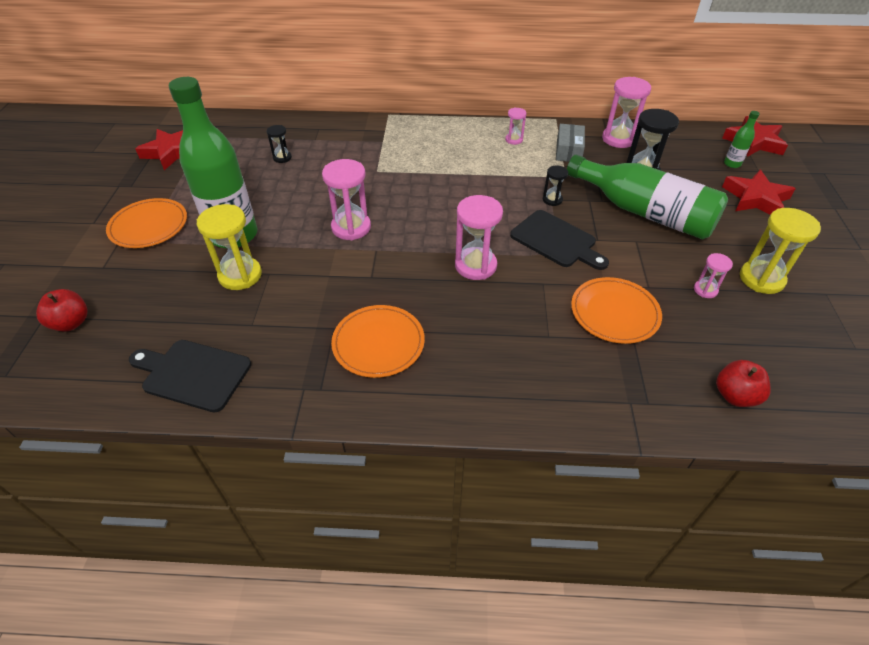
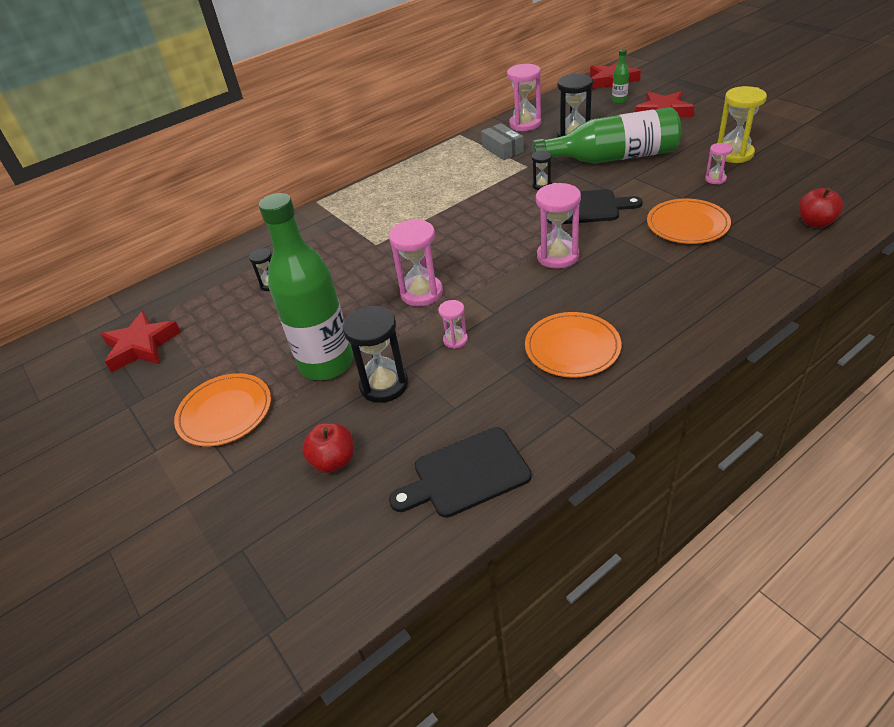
camera: 35 degrees left, 5 degrees down
red apple [36,289,88,332] -> red apple moved to [302,423,354,473]
yellow hourglass [197,204,262,290] -> black hourglass [343,306,408,403]
pink hourglass [505,108,526,145] -> pink hourglass moved to [439,300,468,349]

